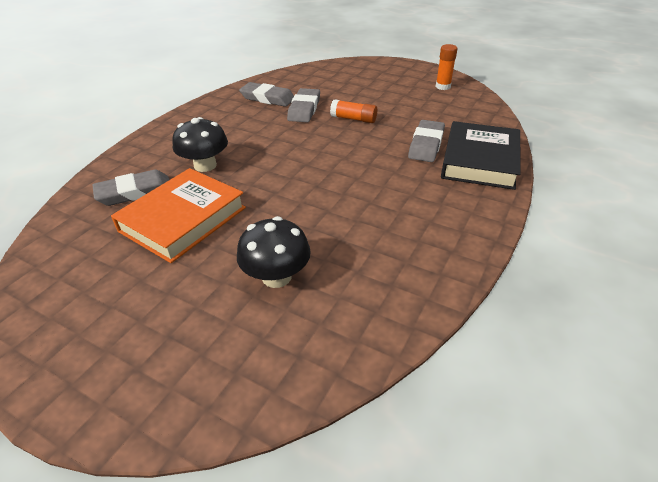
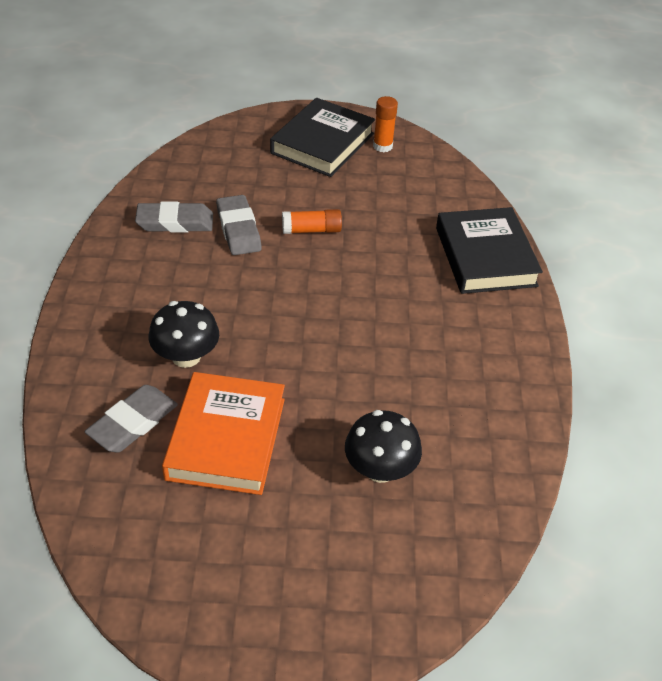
camera: 30 degrees left, 5 degrees up
grey eraser [408,120,445,162] -> none
none -> black book [270,98,375,177]

